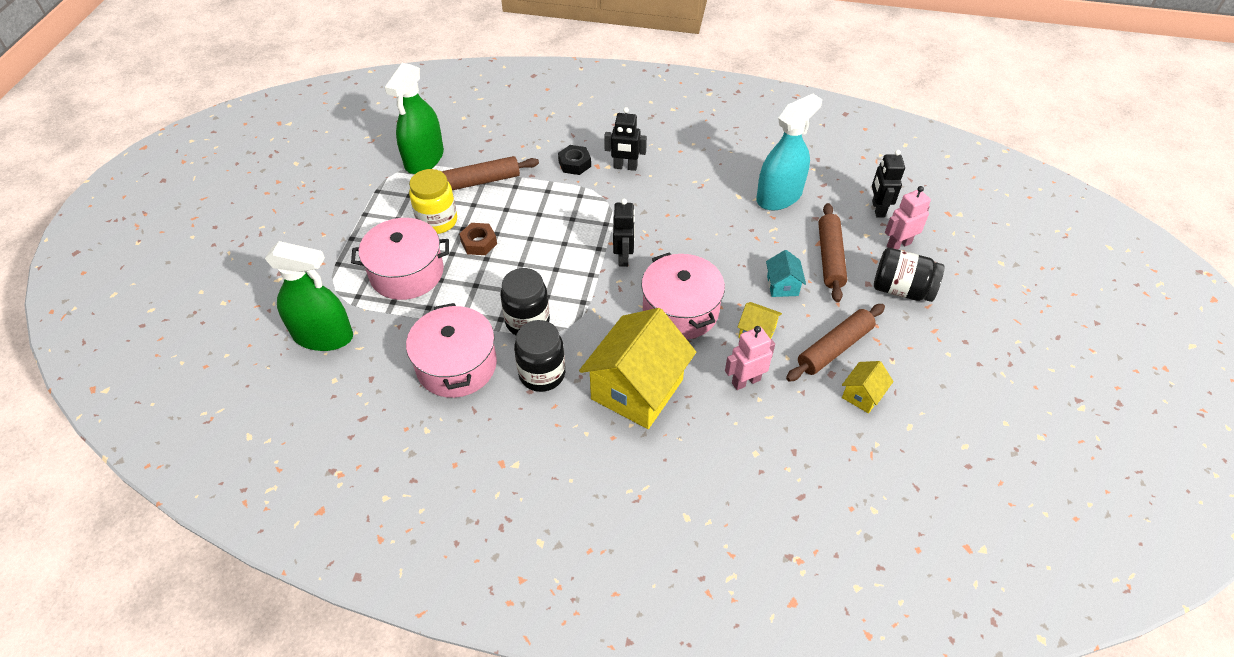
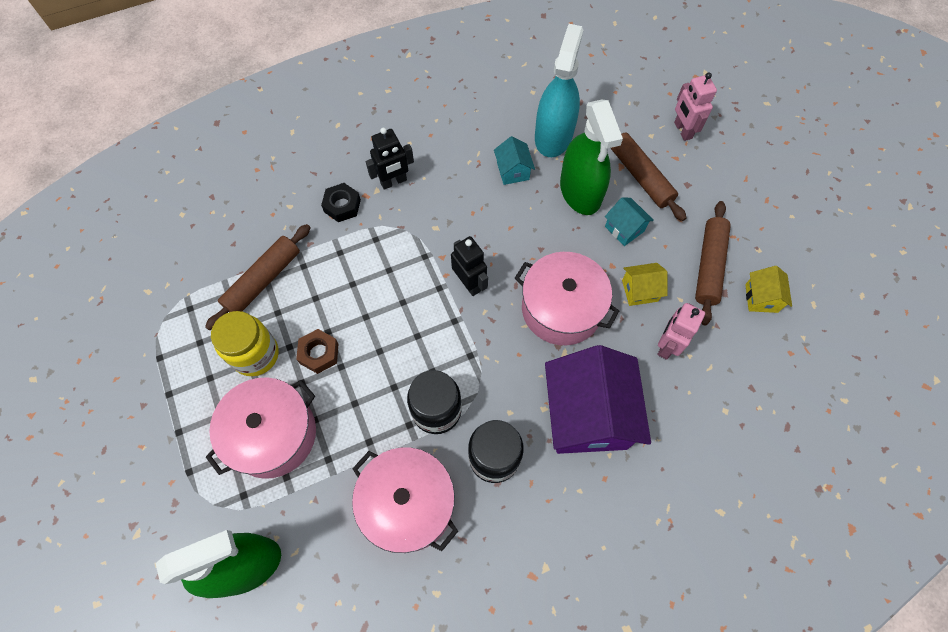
camera: 35 degrees left, 15 degrees up
green spray bottle [385,63,444,174] -> green spray bottle moved to [560,100,623,215]
yellow house [579,308,696,429] -> purple house [545,345,651,454]
black robot [872,150,905,217] -> none
black jar [874,248,944,302] -> none
pink robot [885,186,931,250] -> pink robot turned 45 degrees counterclockwise [674,72,717,141]
none -> turquoise house [494,136,535,185]

